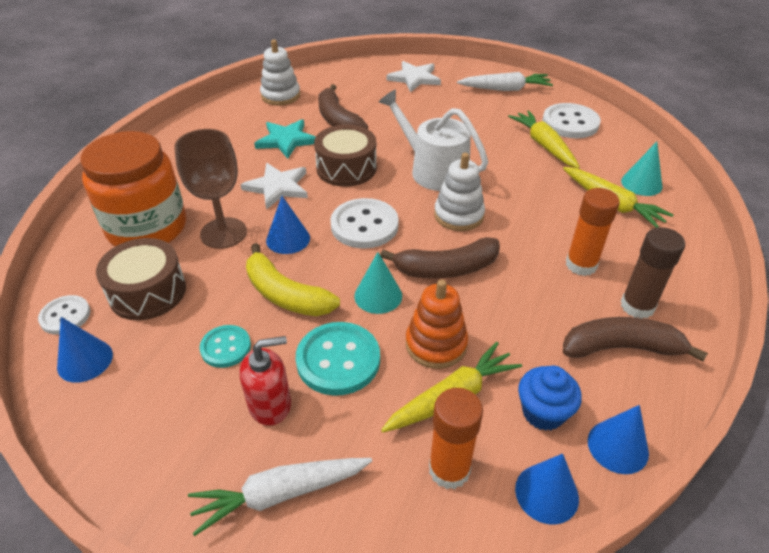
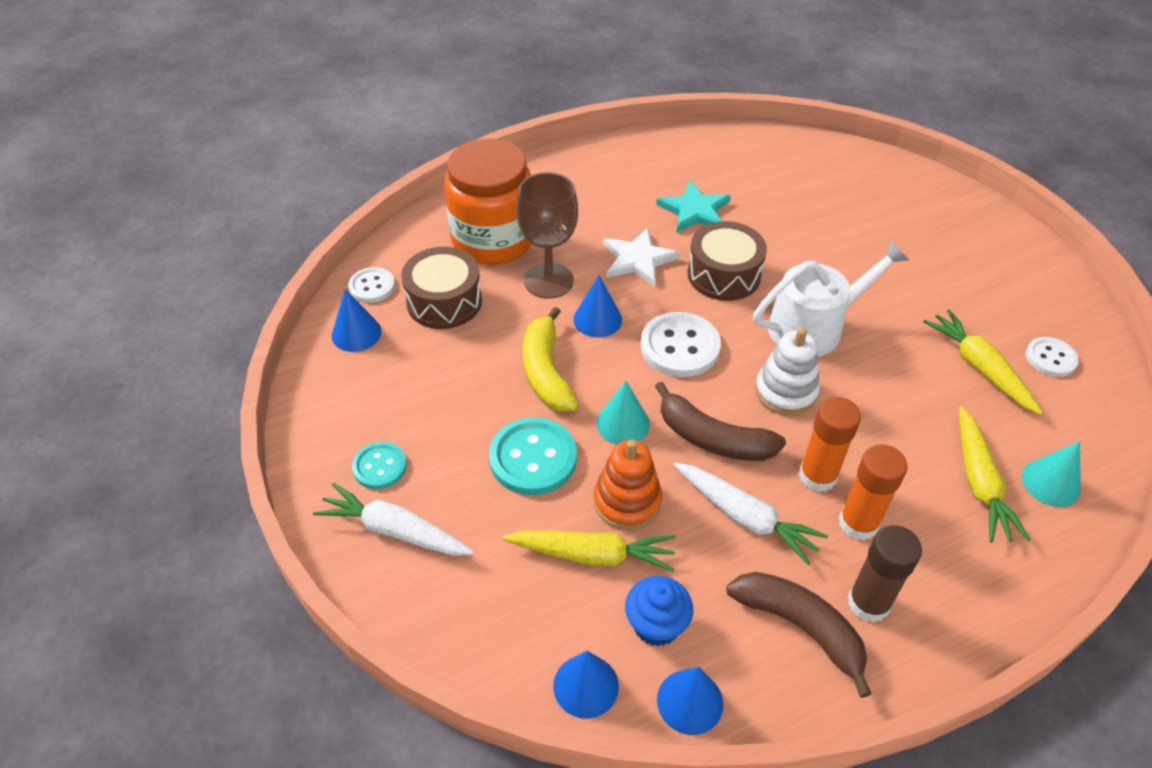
camera: 40 degrees right, 5 degrees up
turquoise button [199,325,251,368] -> turquoise button moved to [352,442,407,489]
red soap dispenser [239,336,291,426] -> none
white stacking toy [260,40,300,105] -> none
brown banana [318,84,368,129] -> none
white watering can [379,89,488,191] -> white watering can turned 75 degrees clockwise [753,241,909,356]
white star [386,61,441,92] -> none
orange glue stick [429,388,483,489] -> orange glue stick moved to [799,397,861,492]
white carrot [457,72,553,91] -> white carrot moved to [674,463,828,565]
yellow carrot [508,110,580,169] -> yellow carrot turned 45 degrees counterclockwise [923,309,1043,415]
white button [542,103,601,138] -> white button [1026,337,1078,377], size x0.60

